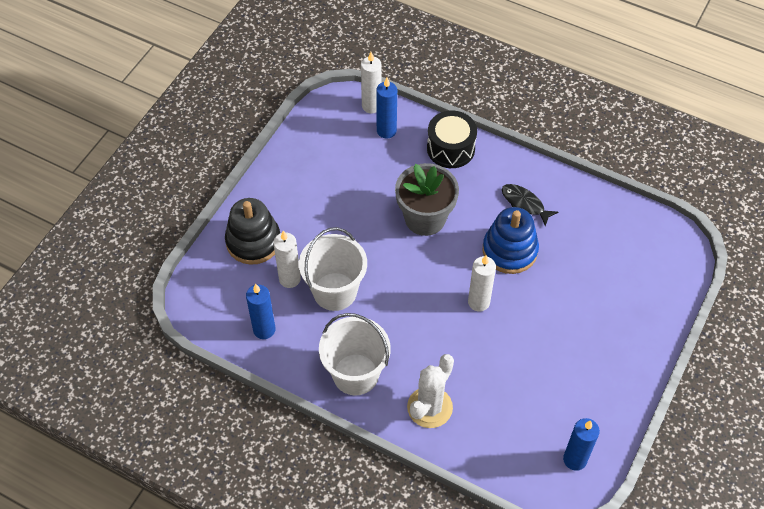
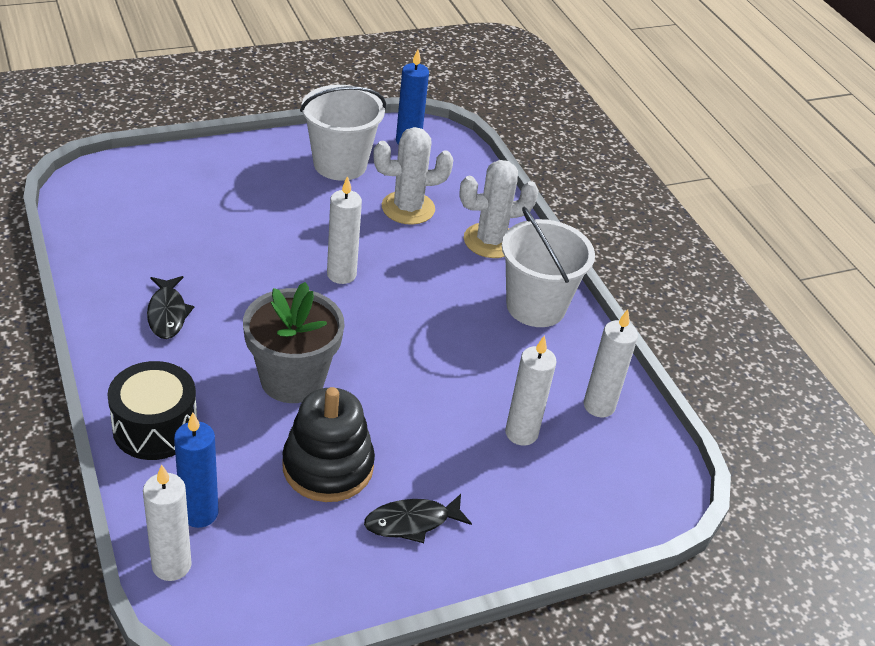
camera: 145 degrees left, 15 degrees down
black stacking toy [225,198,280,265] -> black stacking toy moved to [282,387,375,502]
blue candle [246,284,275,339] -> white candle [584,309,638,417]
white bucket [299,227,367,311] -> white bucket moved to [300,85,386,181]
blue stacking toy [483,207,539,274] -> none
none -> black fish [364,494,472,543]
none -> white cactus [373,127,453,225]

